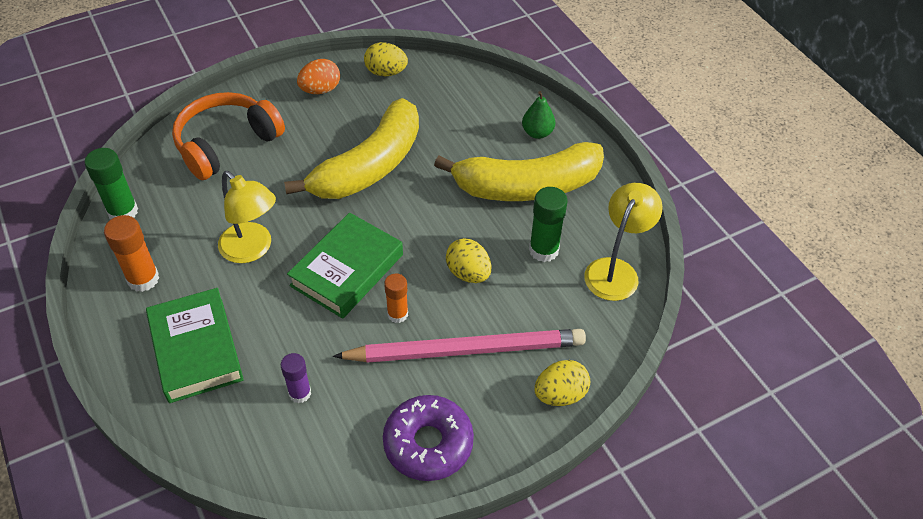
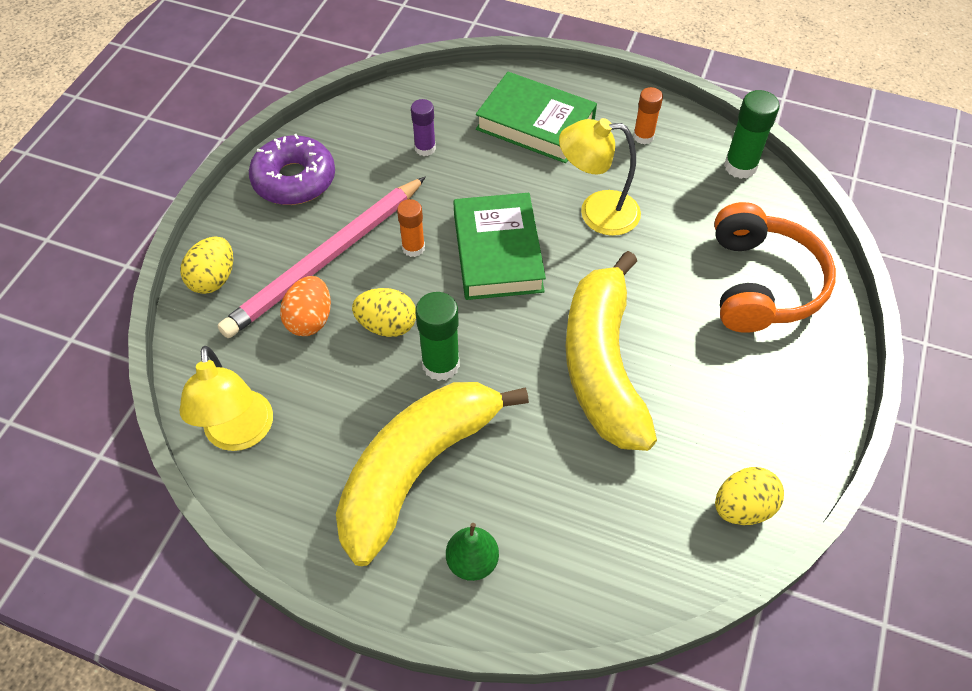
camera: 140 degrees right, 5 degrees up
orange glue stick [104,215,159,292] -> orange glue stick [633,87,663,144], size x0.66
orange egg [297,59,340,94] -> orange egg moved to [280,276,331,336]
green glue stick [529,187,568,262] -> green glue stick moved to [416,292,460,381]

